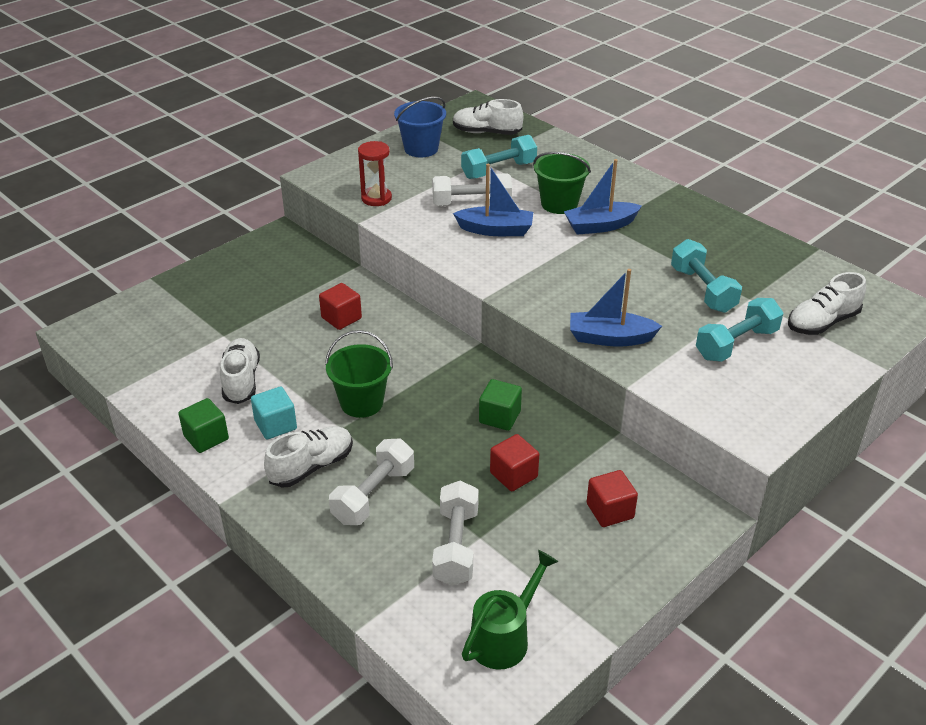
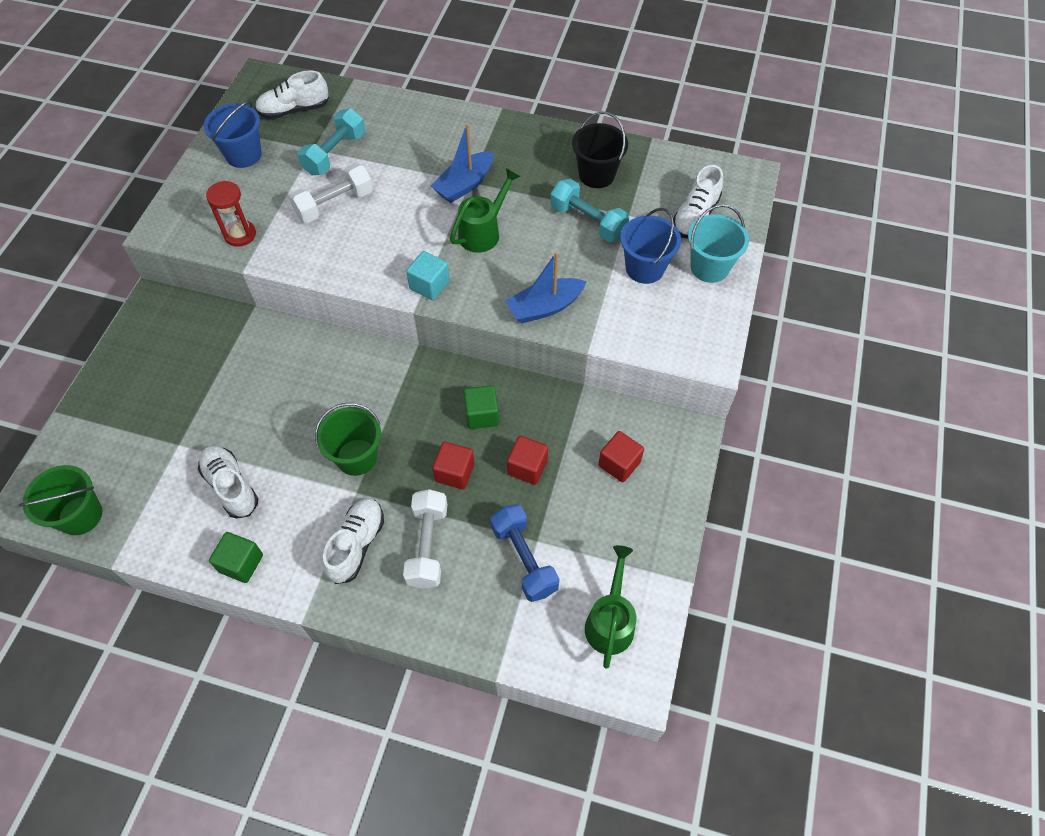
camera: 30 degrees left, 20 degrees up
turquoise cube [251,386,297,439] -> turquoise cube moved to [406,251,450,300]
red cube [319,283,362,330] -> red cube moved to [432,442,474,490]
white dumbbell [432,481,479,586] -> blue dumbbell [490,504,559,602]
blue boat [453,164,533,236] -> none
green bucket [533,152,591,214] -> green bucket moved to [19,465,102,535]
turquoise dumbbell [696,298,784,362] -> blue bucket [620,208,681,284]
none -> green watering can [450,168,521,253]
none -> black bucket [572,112,628,188]
none -> turquoise bucket [688,204,749,283]

